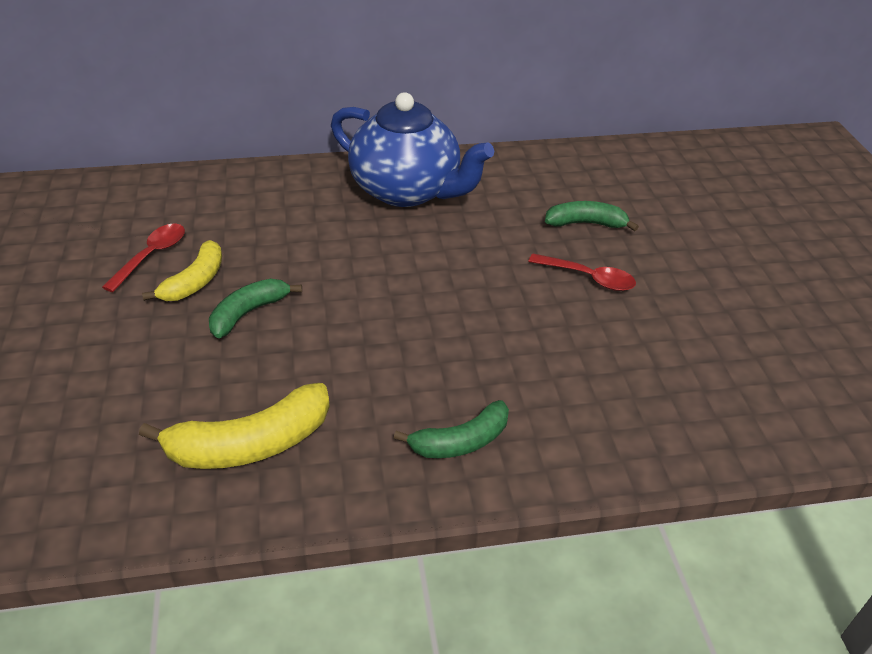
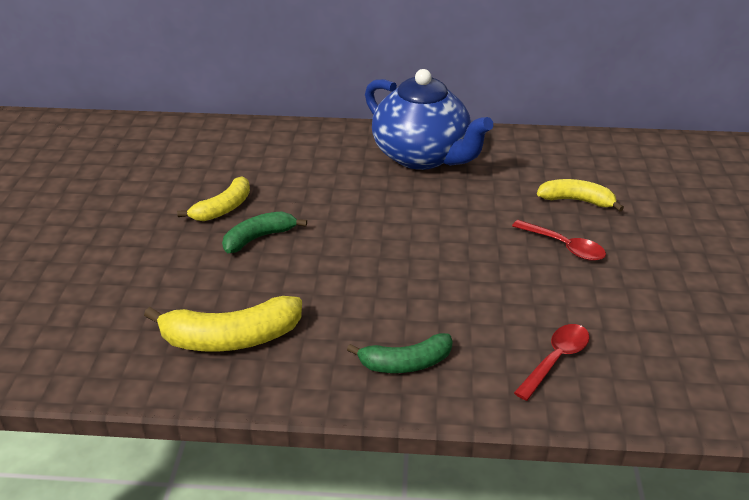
camera: 15 degrees right, 5 degrees down
red spoon [102,224,185,292] -> red spoon moved to [514,324,590,401]
green banana [545,201,639,231] -> yellow banana [537,179,624,212]

